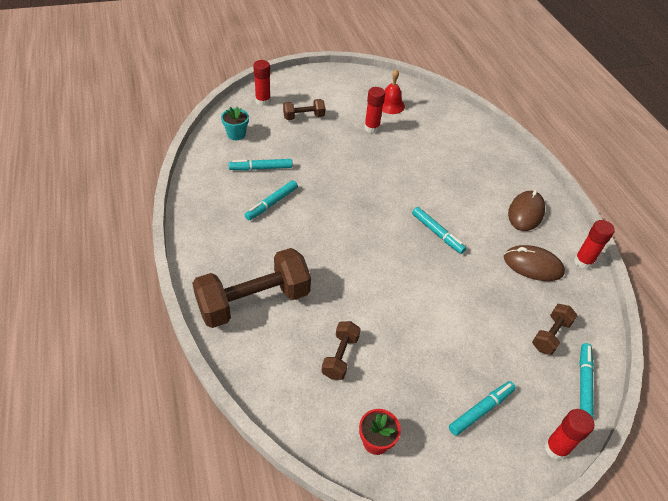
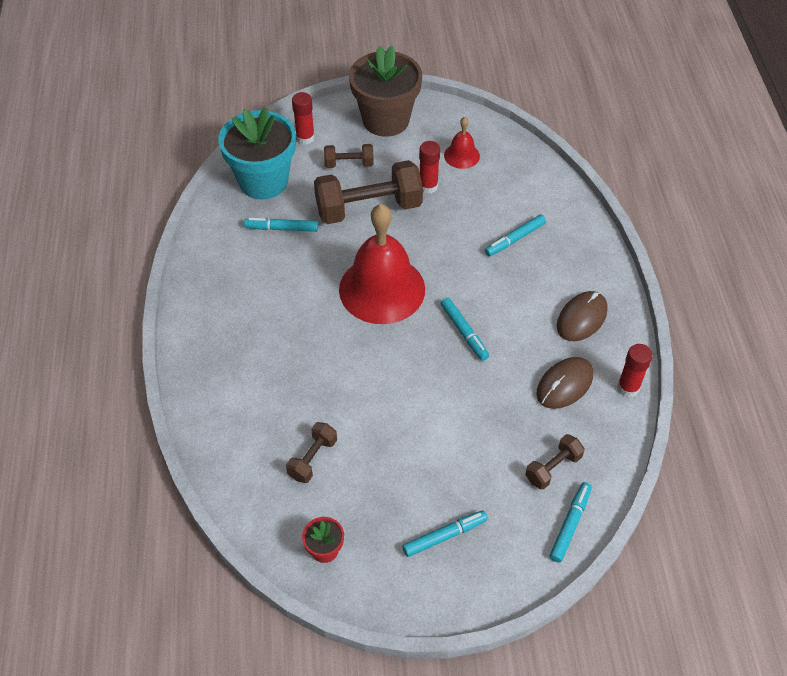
camera: 15 degrees right, 5 degrees up
brown dumbbell [192,248,311,328] -> brown dumbbell moved to [314,160,423,224]
turquoise flower pot [221,106,249,140] -> turquoise flower pot [218,108,296,199], size x2.31
turquoise marker [245,180,298,220] -> turquoise marker moved to [485,214,546,256]
brown mouse [504,245,565,281] -> brown mouse turned 75 degrees counterclockwise [537,357,593,409]
red glue stick [544,409,594,460] -> none
none -> red bell [339,204,425,324]
none -> brown flower pot [349,46,422,137]

